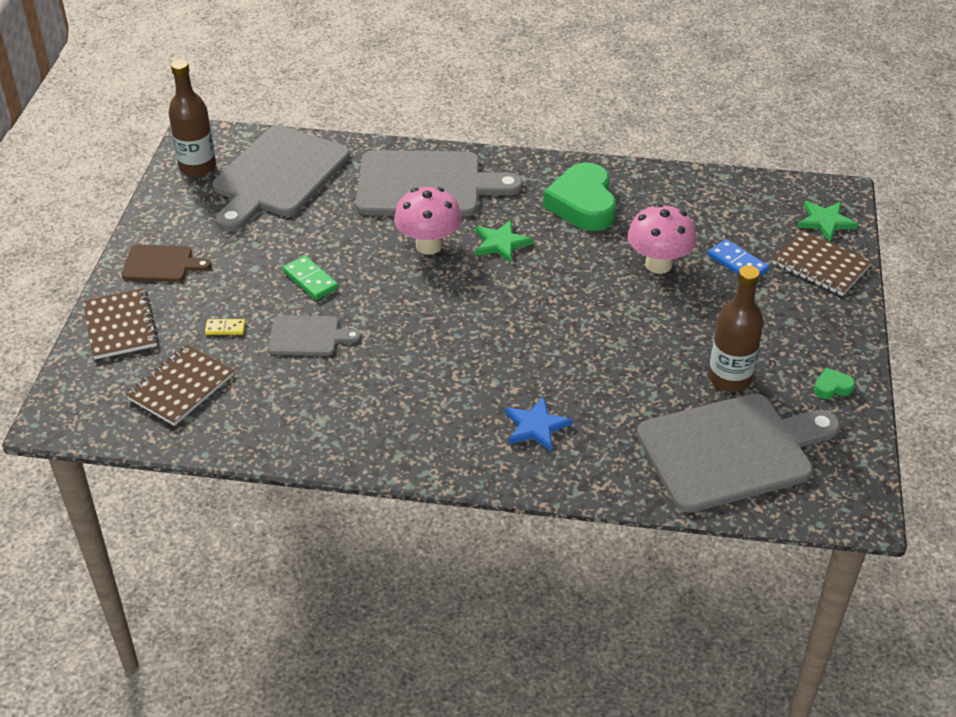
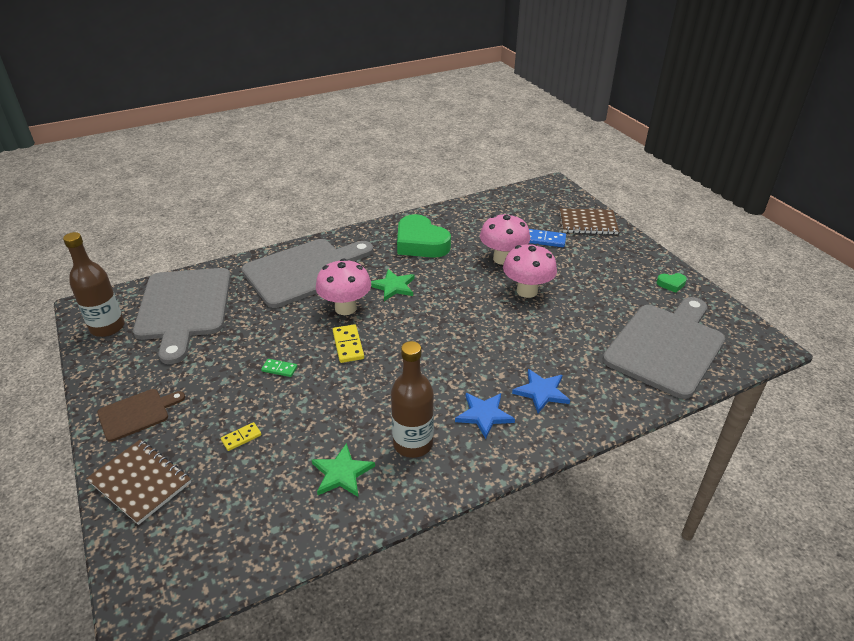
camera: 35 degrees left, 5 degrees down
brown notebook [126,345,234,426] -> none
grey cutting board [268,315,361,356] -> none
green domino [283,256,339,300] -> green domino [261,359,297,377], size x0.64
brown bottle [708,265,764,392] -> brown bottle moved to [391,341,434,458]
green star [797,201,858,242] -> green star moved to [312,443,375,497]
green heart [814,368,855,399] -> green heart turned 135 degrees counterclockwise [657,273,687,293]
none -> yellow domino [333,324,364,363]
none -> blue star [455,393,515,439]
none -> pink mushroom [503,244,557,298]

